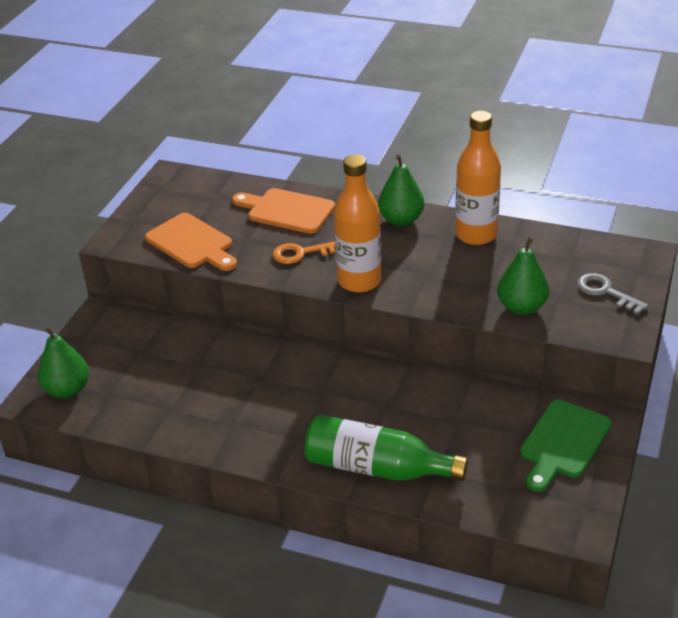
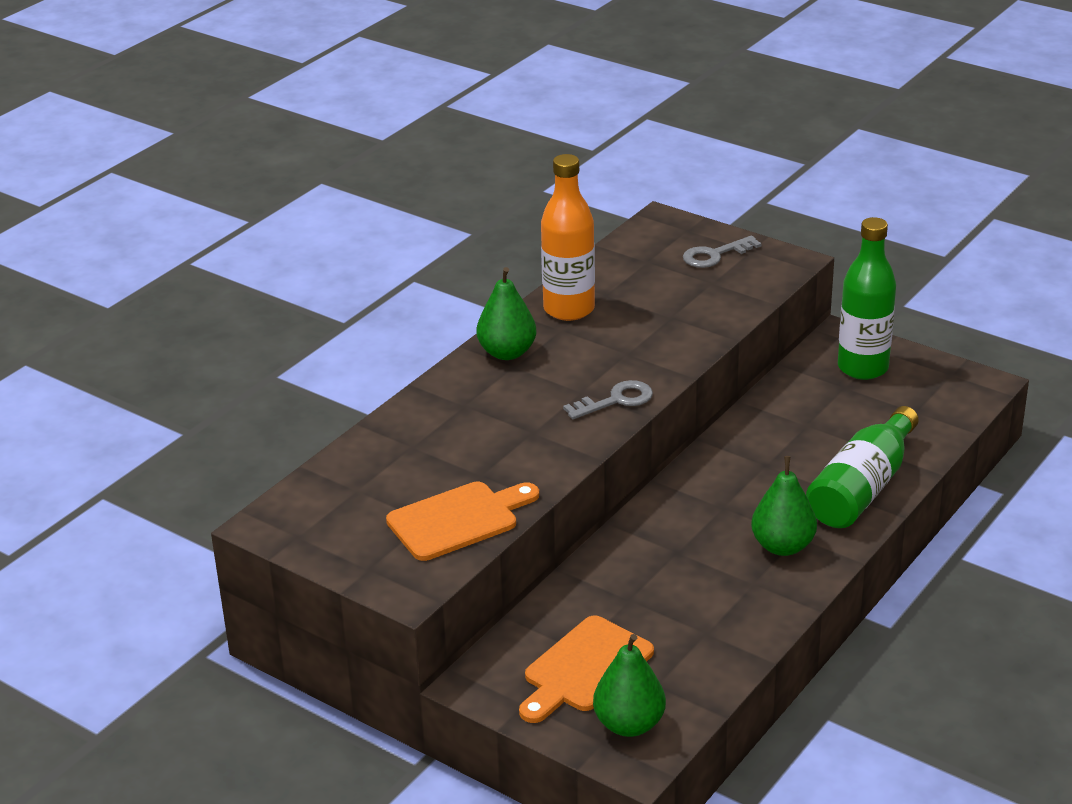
camera: 75 degrees left, 5 degrees down
orange cutting board [232,188,335,234] -> orange cutting board moved to [519,615,654,723]
orange key [273,241,336,264] -> none
orange bottle [334,155,381,293] -> grey key [563,380,653,419]
green pear [497,237,549,315] -> green pear moved to [751,456,817,556]
green cutting board [520,399,611,492] -> green bottle [838,217,896,380]

